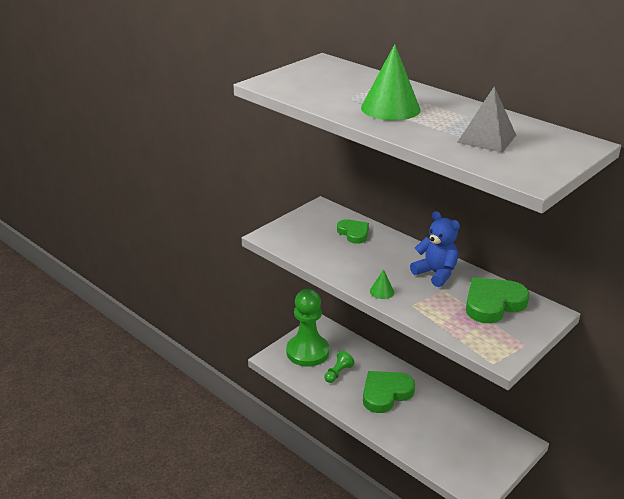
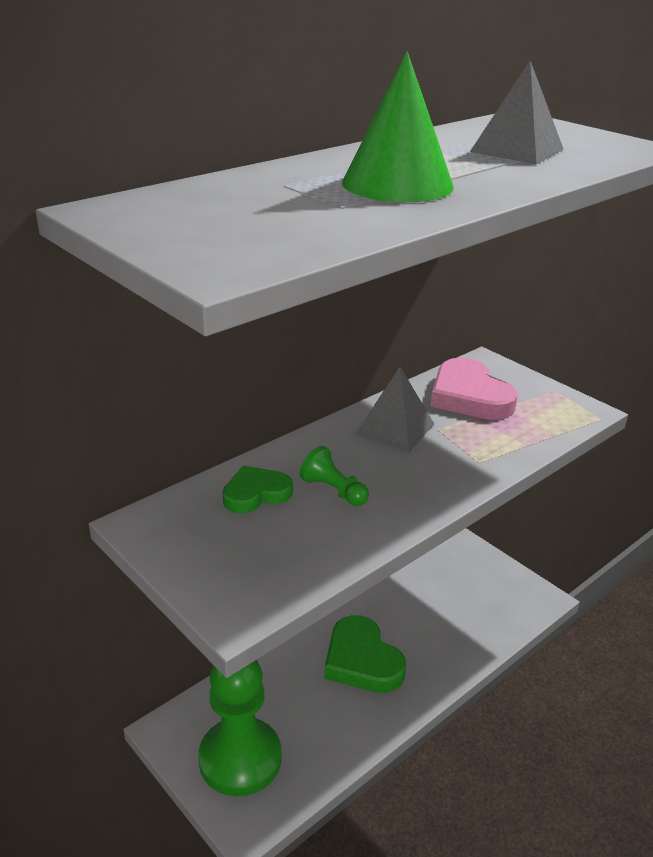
camera: 85 degrees left, 0 degrees up
green pawn [324,351,355,383] -> green pawn moved to [300,446,369,506]
green cone [370,269,394,299] -> none
blue teddy bear [410,211,460,287] -> grey pyramid [355,367,434,452]
green heart [466,277,530,323] -> pink heart [430,358,518,420]

